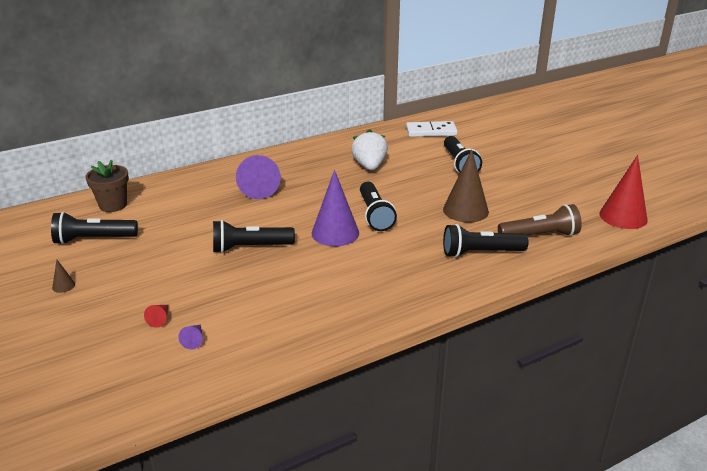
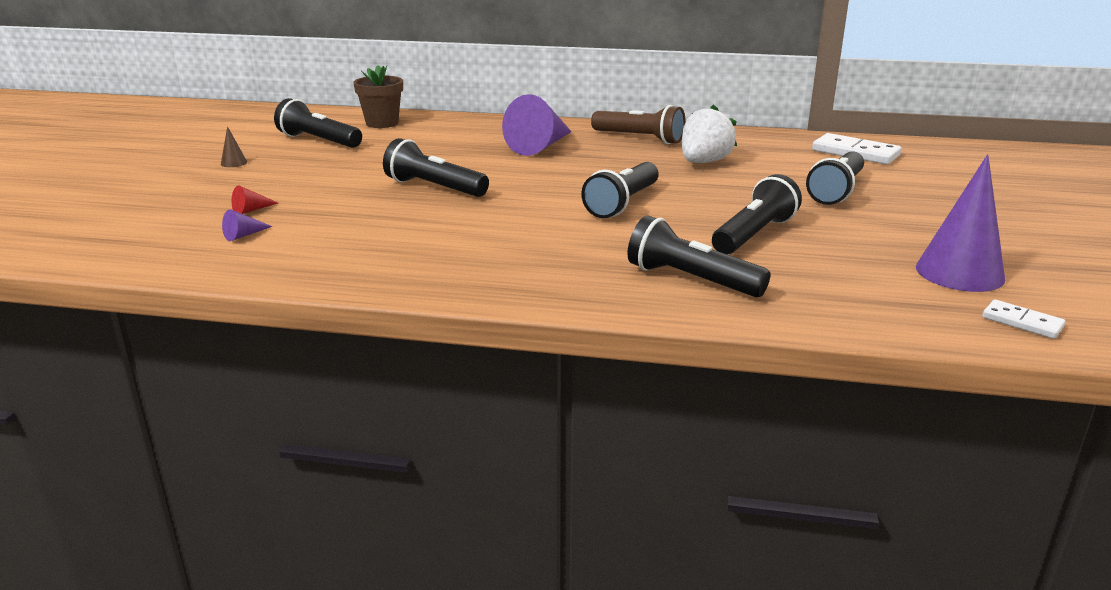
camera: 40 degrees right, 5 degrees down
purple cone [312,170,359,246] -> purple cone moved to [916,154,1005,292]
brown cone [443,149,489,223] -> black flashlight [712,174,802,254]
brown flashlight [498,204,582,236] -> brown flashlight moved to [591,105,686,144]
red cone [599,155,648,229] -> white domino [982,299,1065,339]

